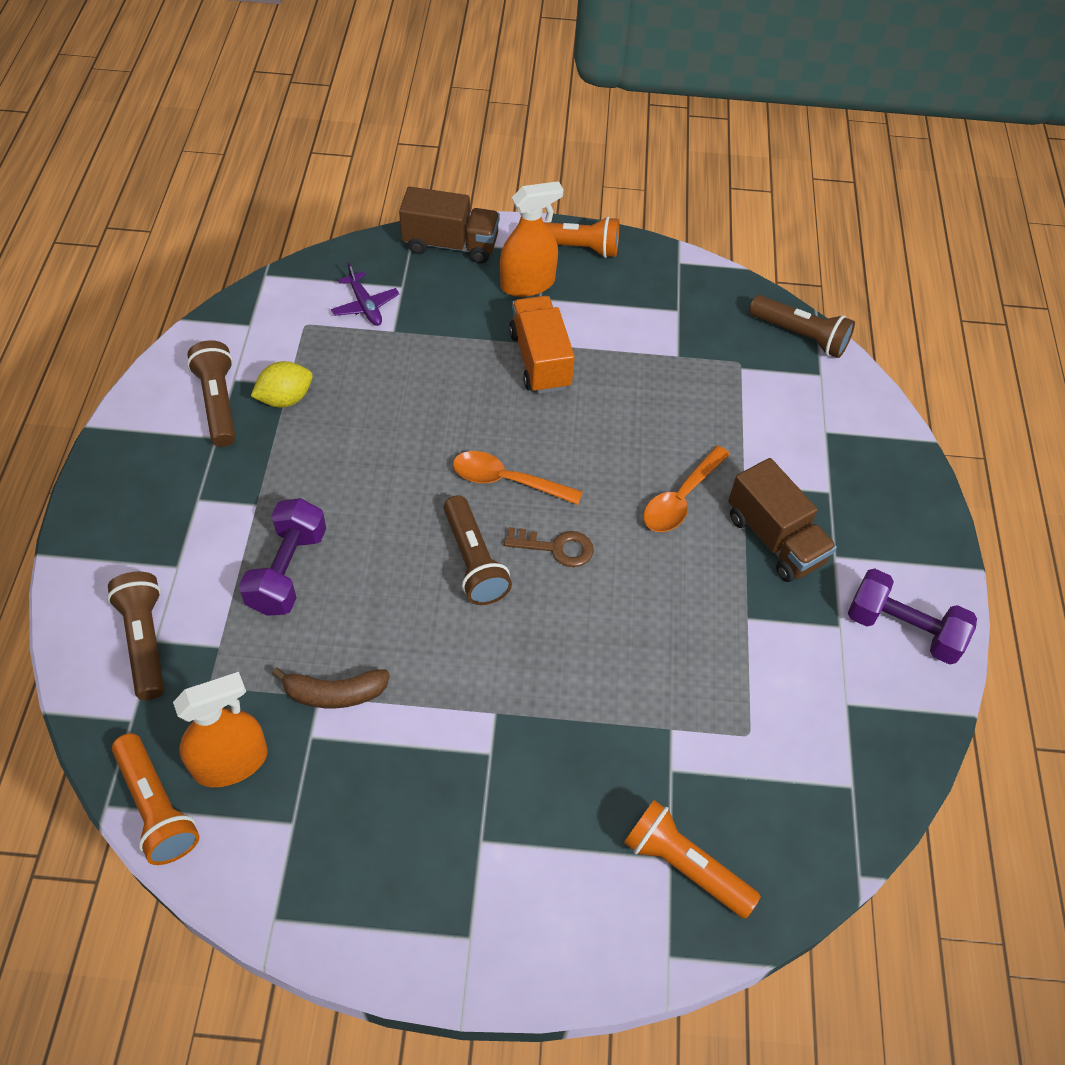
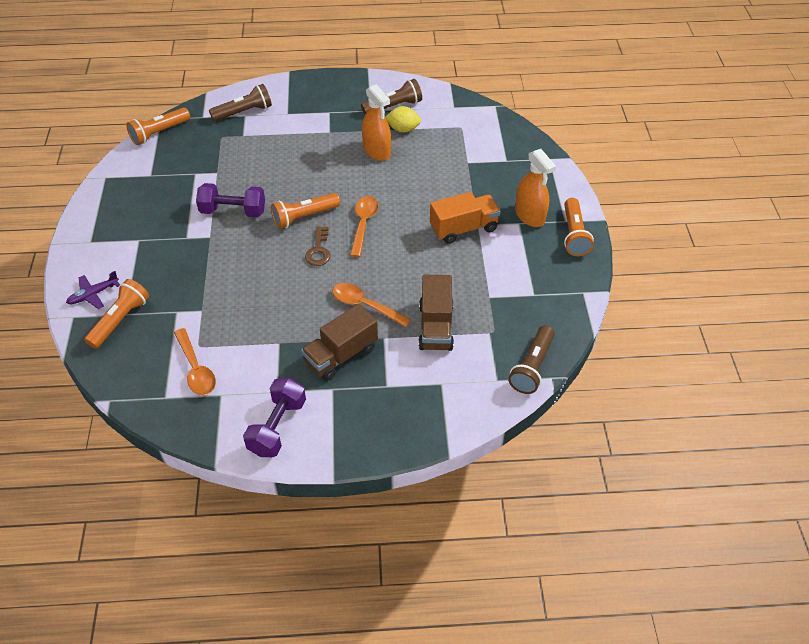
camera: 85 degrees right, 5 degrees down
orange spray bottle [173,672,268,787] -> orange spray bottle moved to [362,84,391,161]
purple dumbbell [239,498,326,616] -> purple dumbbell moved to [196,183,265,218]
yellow lemon [251,361,313,407] -> yellow lemon turned 45 degrees counterclockwise [385,106,421,132]
brown banana [272,668,390,708] -> none
purple plane [331,263,399,326] -> purple plane moved to [66,271,120,309]
brown truck [399,186,500,263] -> brown truck moved to [418,275,454,351]
brown flashlight [444,495,512,605] -> orange flashlight [271,193,340,229]
none -> orange spoon [174,328,216,395]

